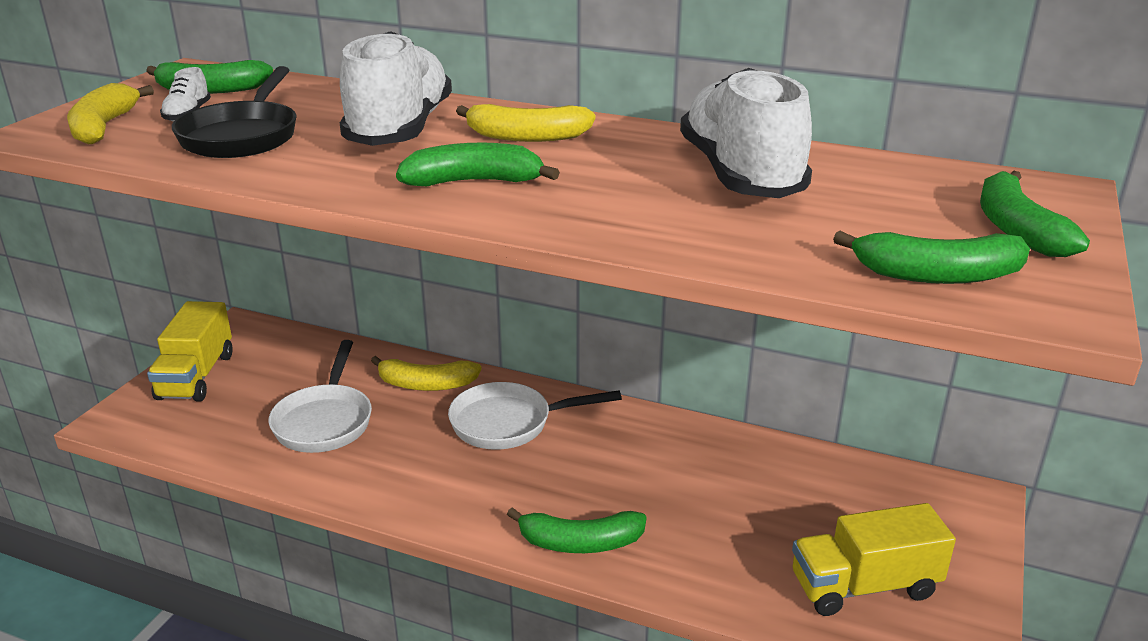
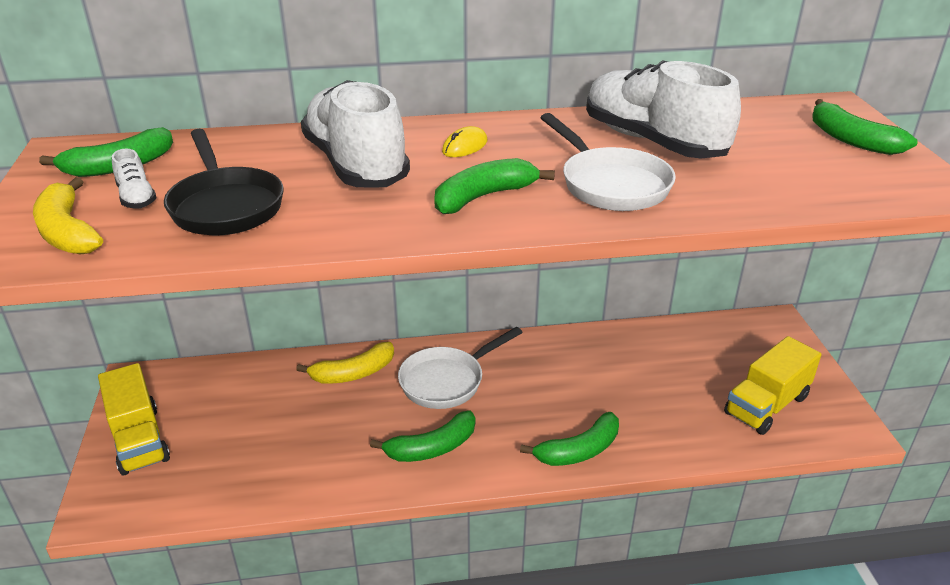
camera: 30 degrees left, 5 degrees up
white pan [268,340,372,453] -> white pan moved to [541,113,676,211]
yellow banana [456,104,595,142] -> yellow mouse [442,126,488,157]
green banana [833,231,1030,284] -> green banana moved to [370,411,475,462]

